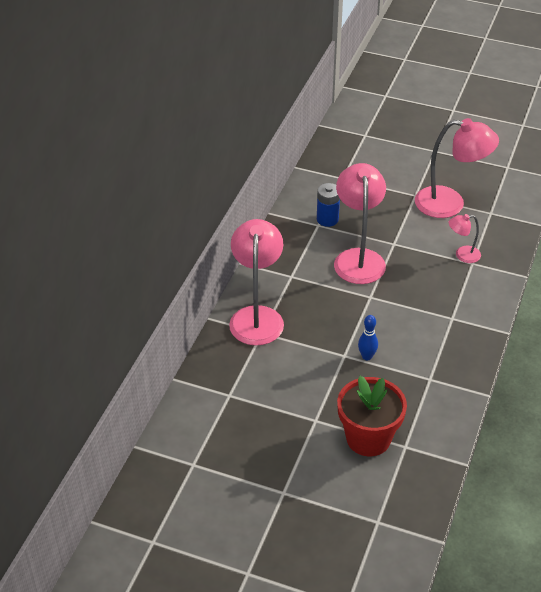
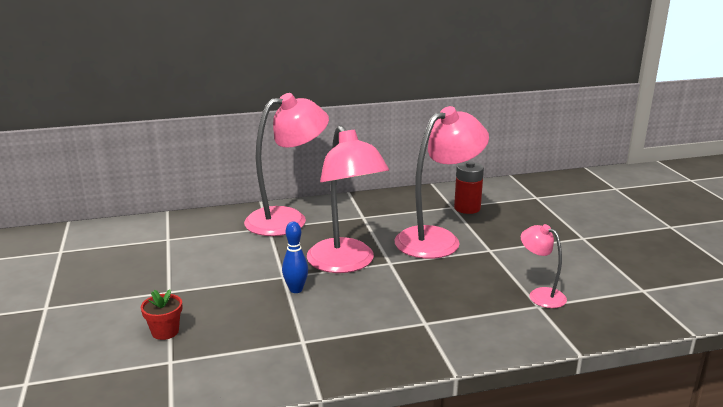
camera: 55 degrees right, 20 degrees down
blue battery [317,183,340,227] -> red battery [454,161,484,214]
red flower pot [337,376,407,456] -> red flower pot [141,289,182,340], size x0.44
pink lamp [415,118,499,218] -> pink lamp moved to [307,125,389,273]

